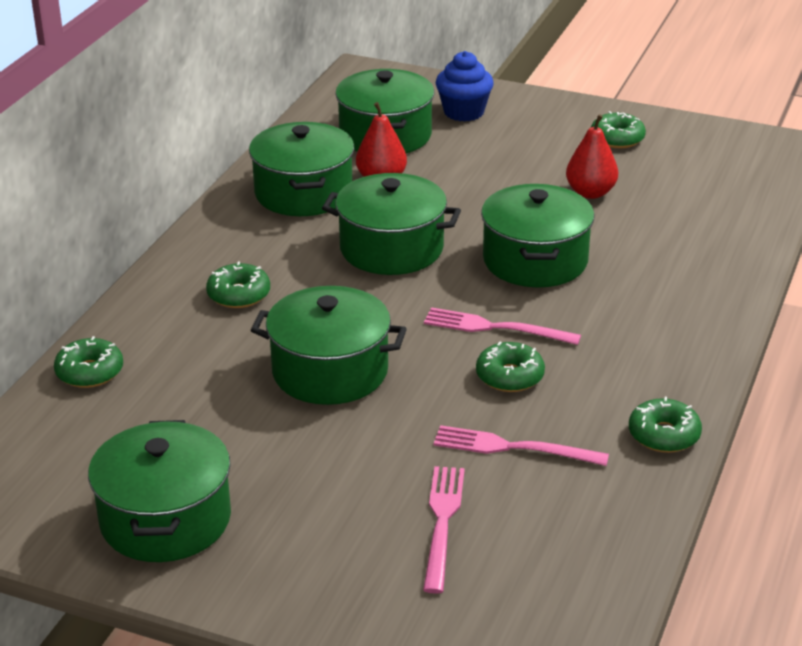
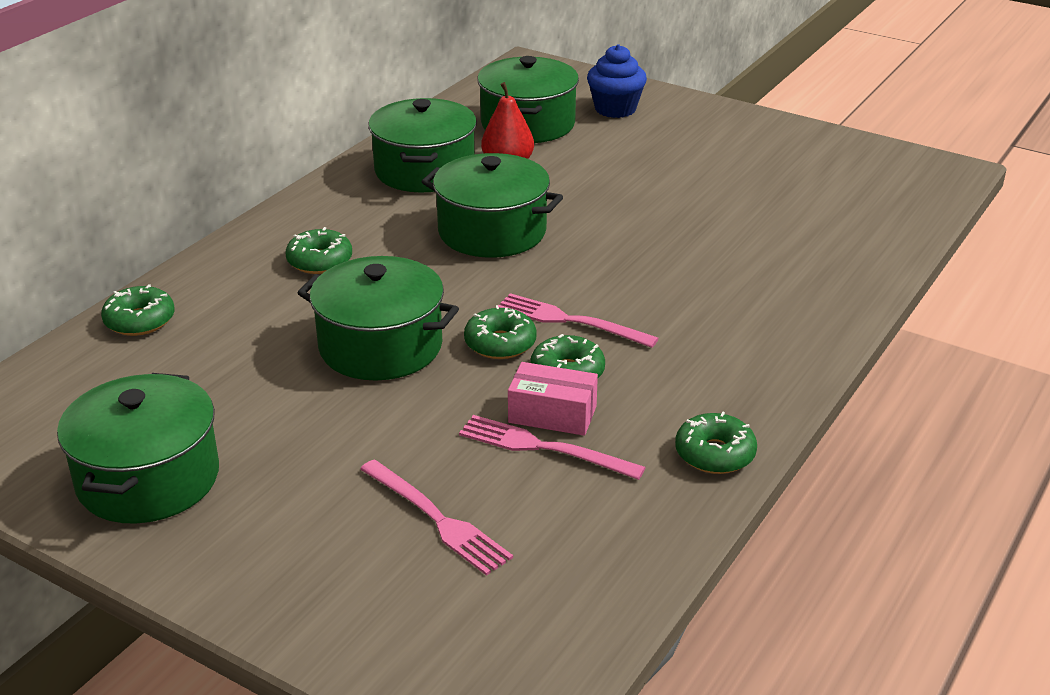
camera: 10 degrees right, 0 degrees up
pink fork [423,466,465,594] -> pink fork turned 120 degrees clockwise [360,459,513,576]
green pot [481,184,595,287] -> none
red pear [566,114,618,199] -> none
green donut [591,111,646,148] -> green donut moved to [464,305,537,359]
none -> pink box [508,362,598,436]

